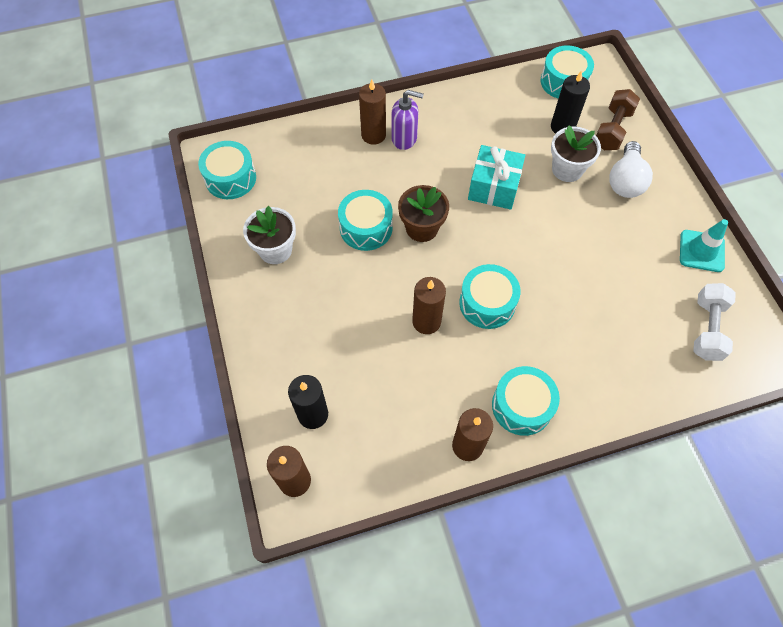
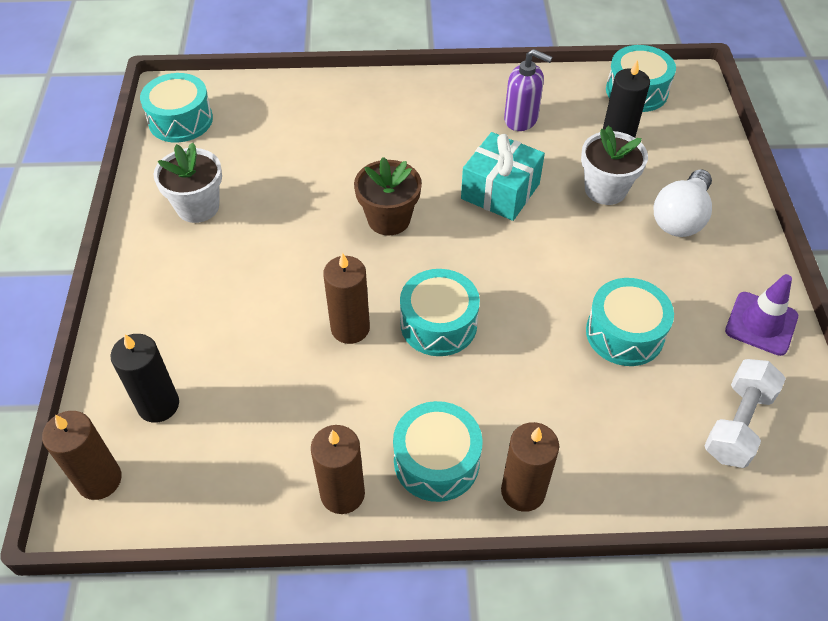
camera: 15 degrees right, 10 degrees down
turquoise drum [338,190,393,251] -> turquoise drum moved to [586,278,674,366]
brown candle [359,80,386,145] -> brown candle moved to [501,422,559,512]
purple soap dispenser [391,90,424,150] -> purple soap dispenser moved to [504,49,552,131]
brown dumbbell [596,89,640,150] -> none
turquoise traffic cone [680,219,728,272] -> purple traffic cone [725,274,798,356]

